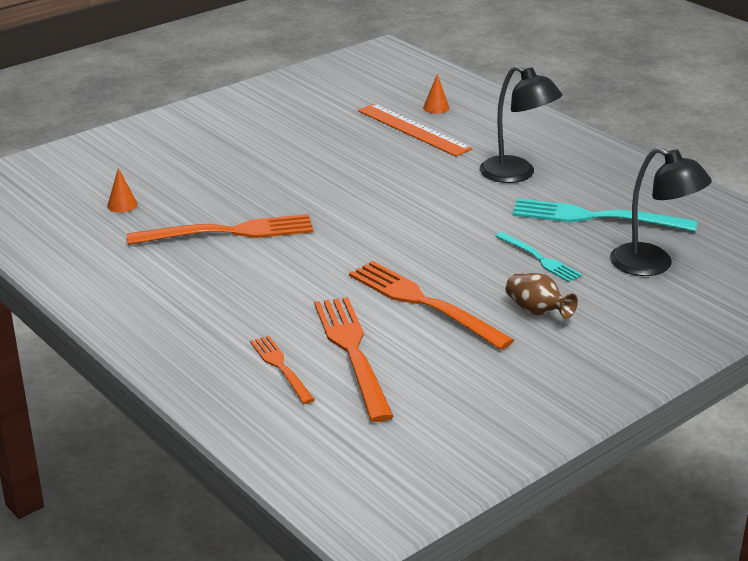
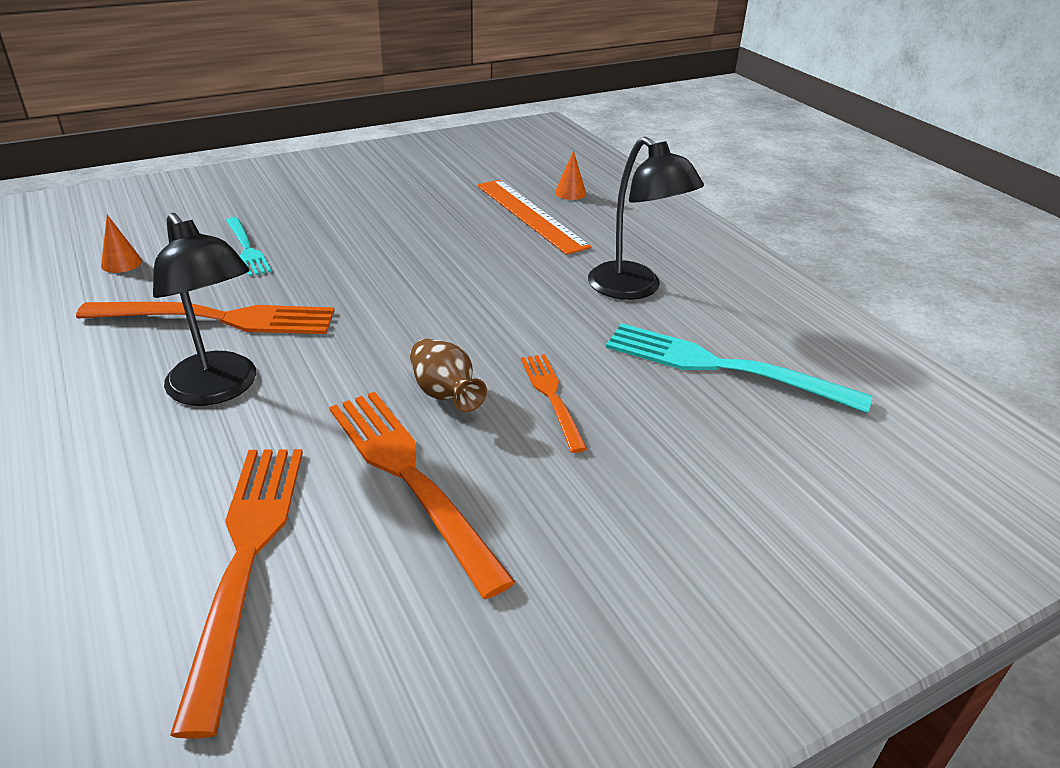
camera: 10 degrees right, 5 degrees up
orange fork [250,336,315,404] -> orange fork moved to [521,354,587,453]
turquoise fork [495,232,582,282] -> turquoise fork moved to [226,217,272,276]
brown vase [505,273,578,319] -> brown vase moved to [410,339,487,412]
black lamp [610,147,712,276] -> black lamp moved to [153,213,256,406]

